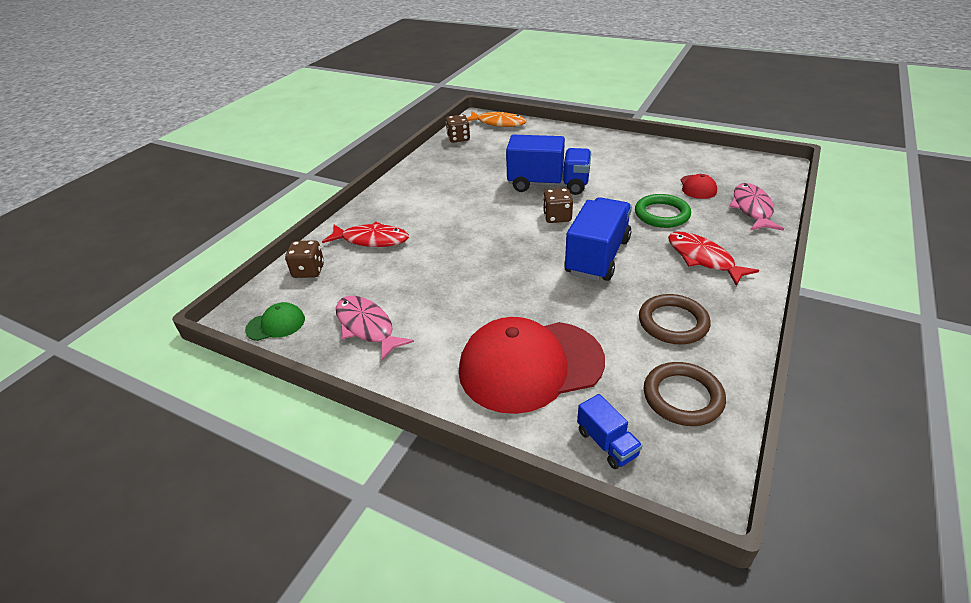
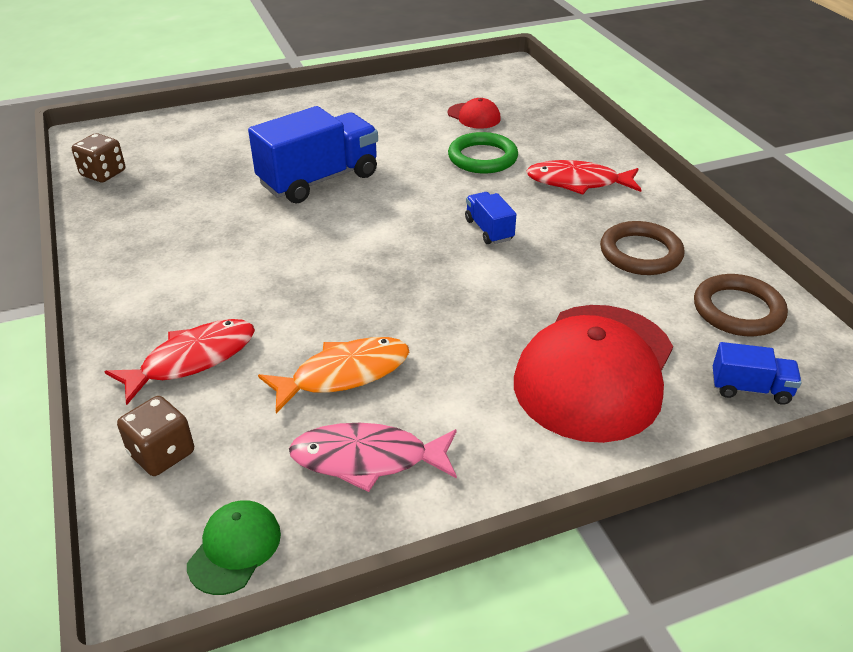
camera: 50 degrees left, 0 degrees up
orange fish [467,112,527,127] -> orange fish moved to [258,337,409,413]
brown dice [543,188,573,223] -> none
blue truck [564,197,632,281] -> blue truck [465,192,516,244], size x0.48
pink fish [729,183,784,231] -> none

